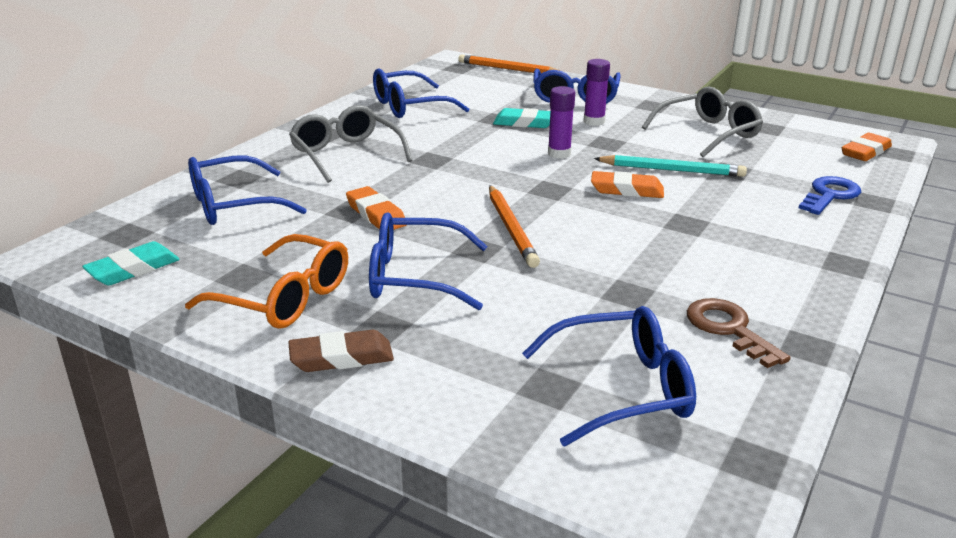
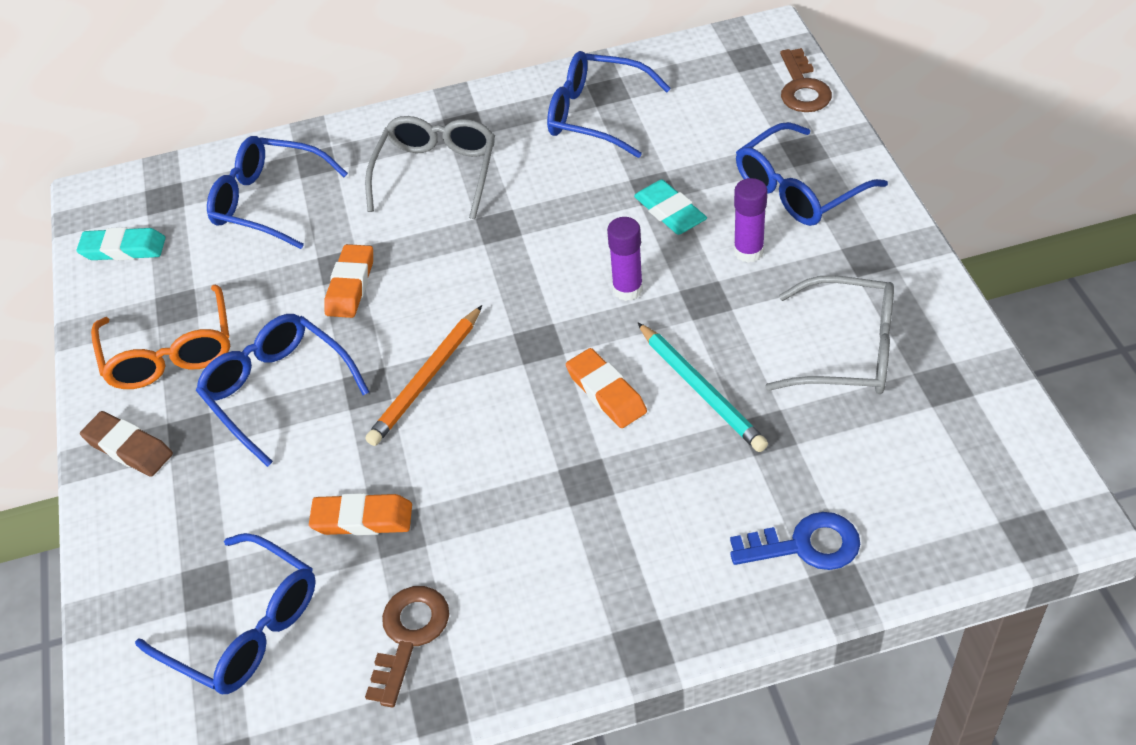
camera: 50 degrees right, 20 degrees up
orange pencil [458,54,565,74] -> brown key [780,48,832,112]
orange eraser [842,133,892,161] -> orange eraser moved to [309,493,412,535]

